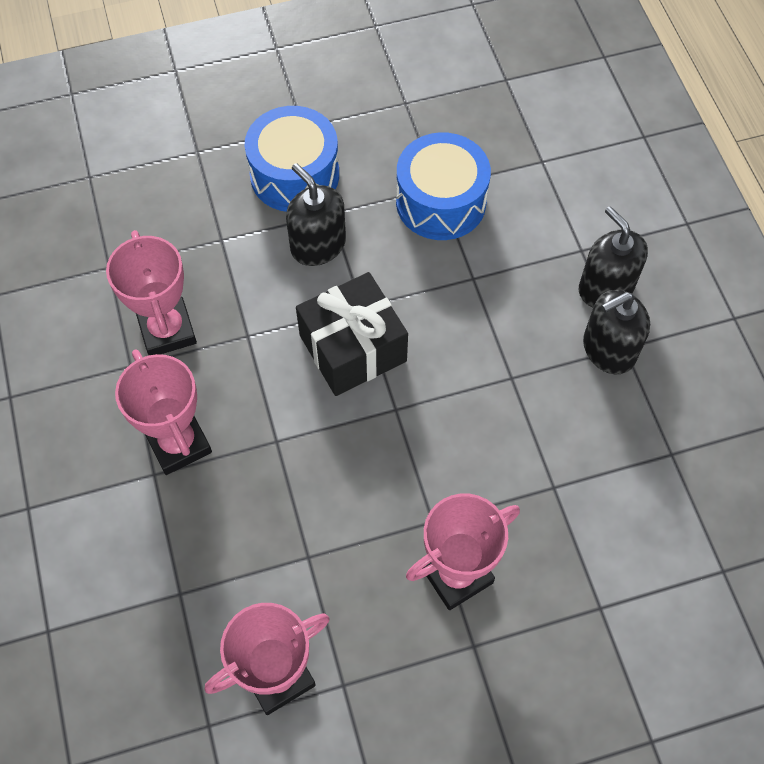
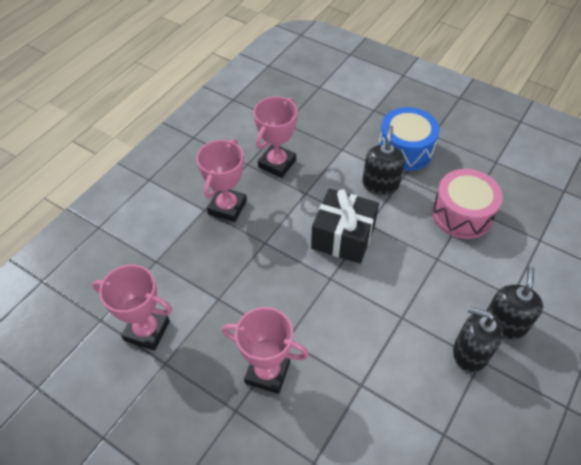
camera: 50 degrees right, 10 degrees down
blue drum [396,132,491,240] -> pink drum [432,169,503,239]

